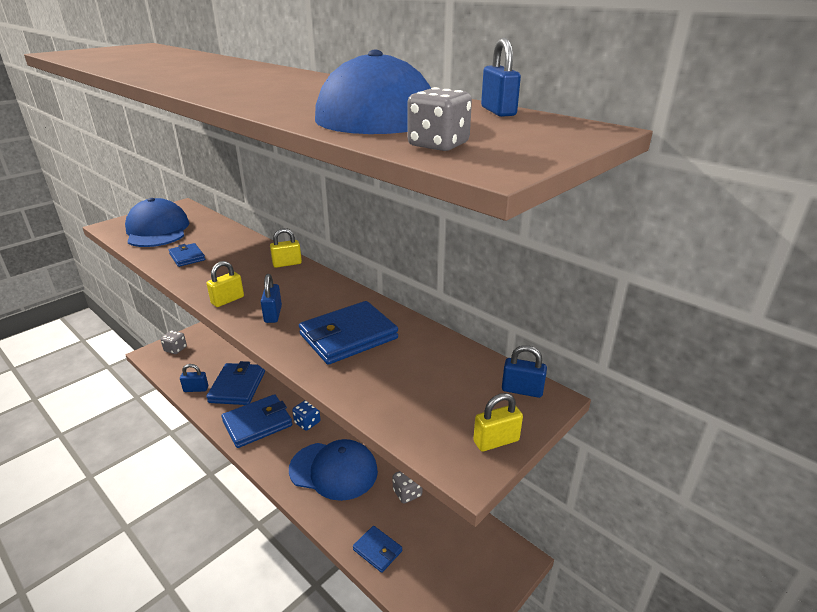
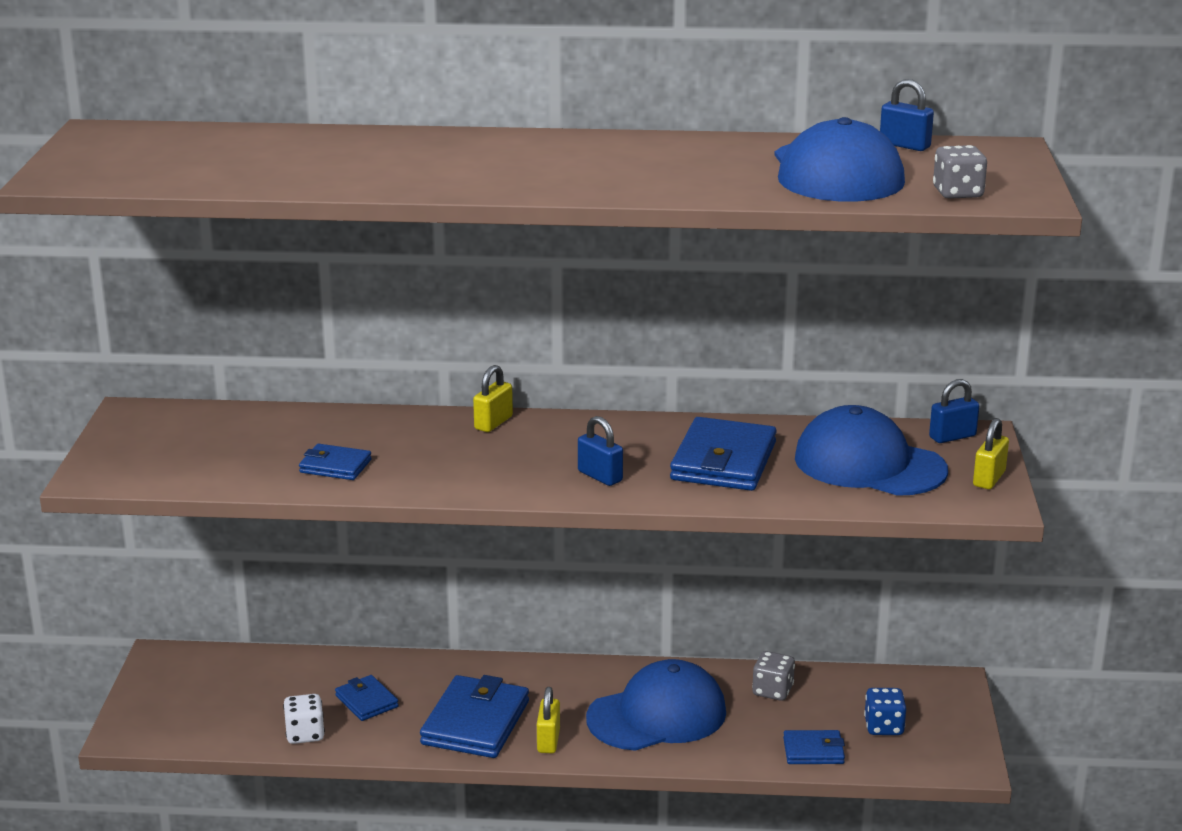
camera: 40 degrees left, 5 degrees down
blue cap [125,198,189,247] -> blue cap moved to [795,405,948,496]
grey dice [160,330,187,354] -> none
blue padlock [180,364,208,392] -> white dice [283,694,325,744]
blue wallet [206,361,265,405] -> blue wallet [335,675,399,721], size x0.54
yellow padlock [207,261,244,307] -> yellow padlock moved to [537,687,560,753]
blue dice [292,400,321,431] -> blue dice moved to [864,688,906,735]

